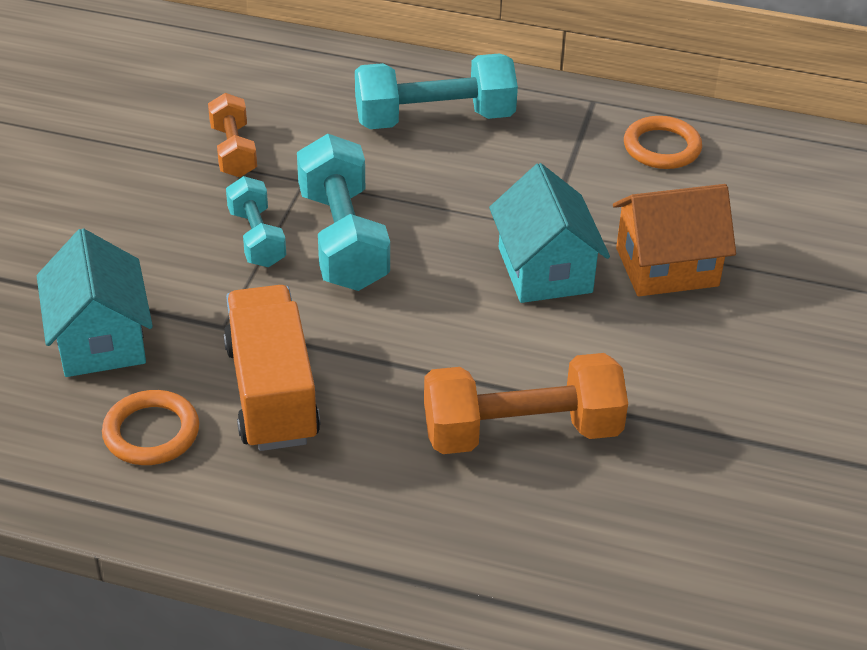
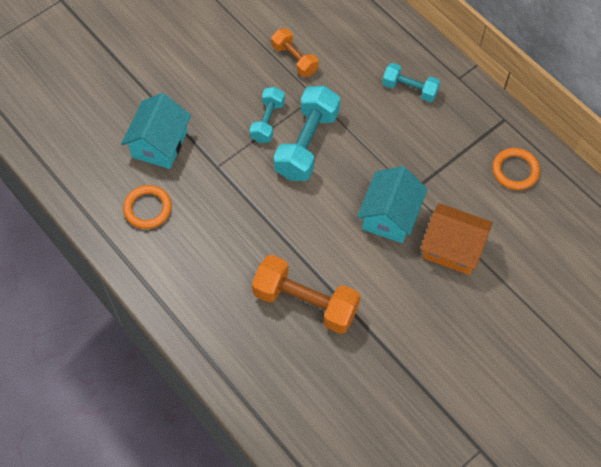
camera: 35 degrees right, 20 degrees up
orange dumbbell [208,93,257,177] -> orange dumbbell turned 60 degrees counterclockwise [271,28,319,77]
orange truck [223,285,320,451] -> none
turquoise dumbbell [355,53,518,129] -> turquoise dumbbell [382,63,440,102], size x0.59

